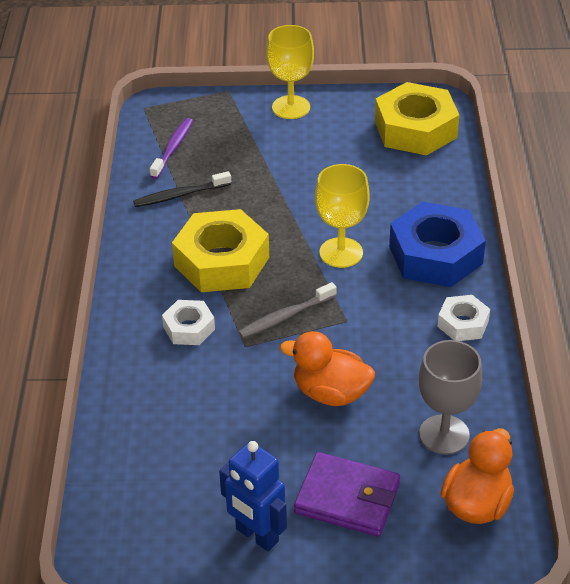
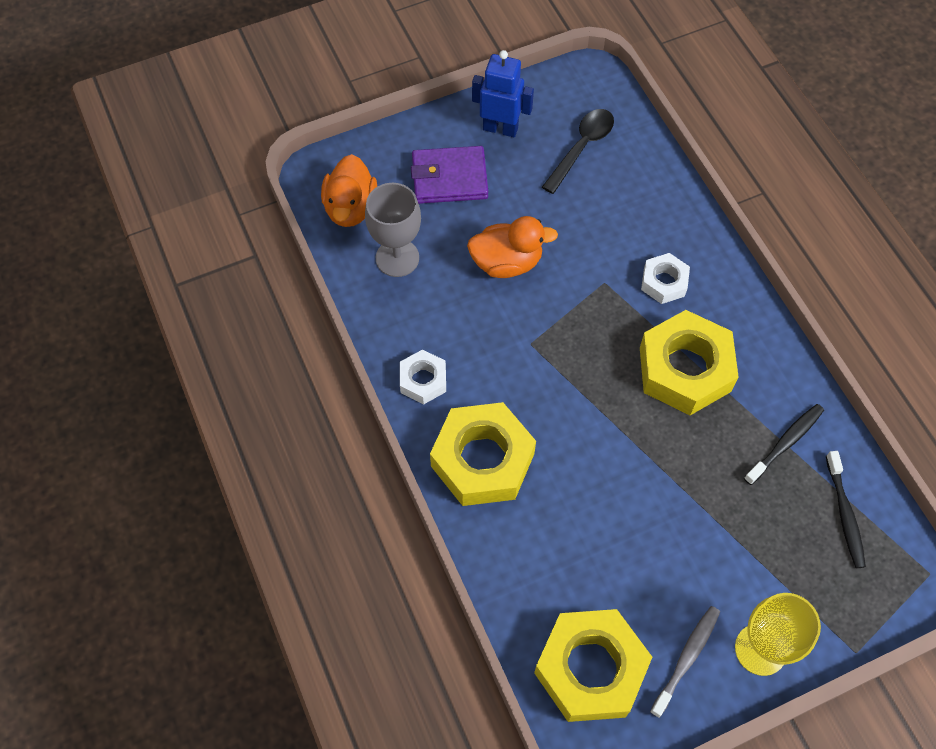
camera: 155 degrees right, 20 degrees up
purple toothbrush [150,118,193,179] -> black toothbrush [826,451,866,568]
grey toothbrush [238,282,337,338] -> grey toothbrush moved to [650,606,720,718]
yellow goblet [315,164,370,268] -> none
blue nut [389,202,486,287] -> yellow nut [430,402,536,506]
none -> black spoon [542,109,614,194]

